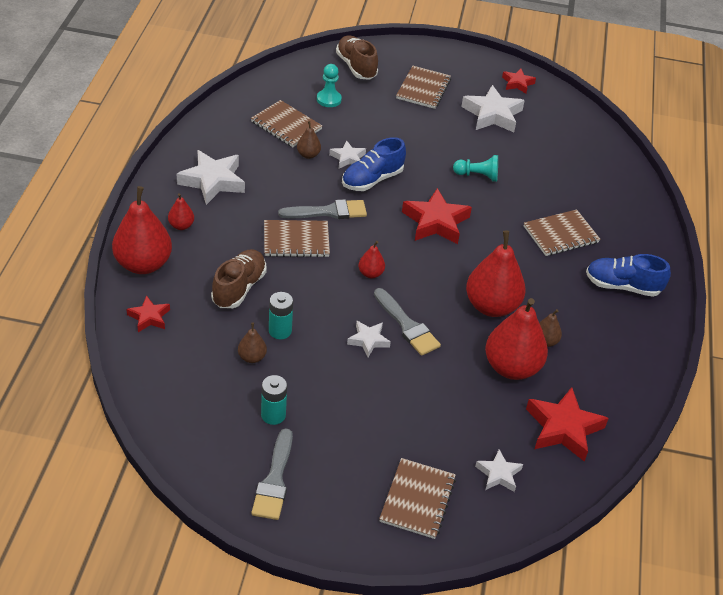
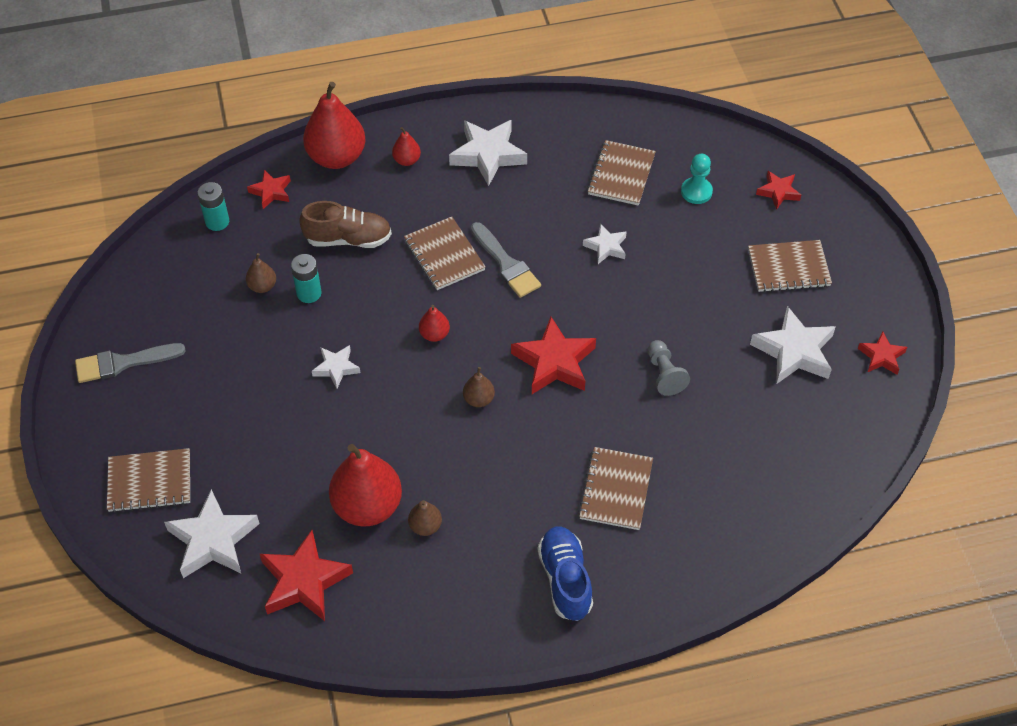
camera: 70 degrees right, 10 degrees up
turquoise battery [261,375,287,425] -> turquoise battery moved to [197,182,229,231]
brown pear [297,121,321,159] -> brown pear moved to [463,367,495,407]
brown shoe [336,35,378,80] -> red star [756,171,801,210]
blue shoe [342,137,406,191] -> none
grey brush [374,288,441,356] -> none
turquoise pawn [453,155,498,182] -> grey pawn [648,340,690,396]
red pear [466,230,526,317] -> none
white star [475,449,523,492] -> white star [164,489,260,578], size x1.79
brown notebook [524,209,600,256] -> brown notebook turned 60 degrees clockwise [578,447,653,530]

